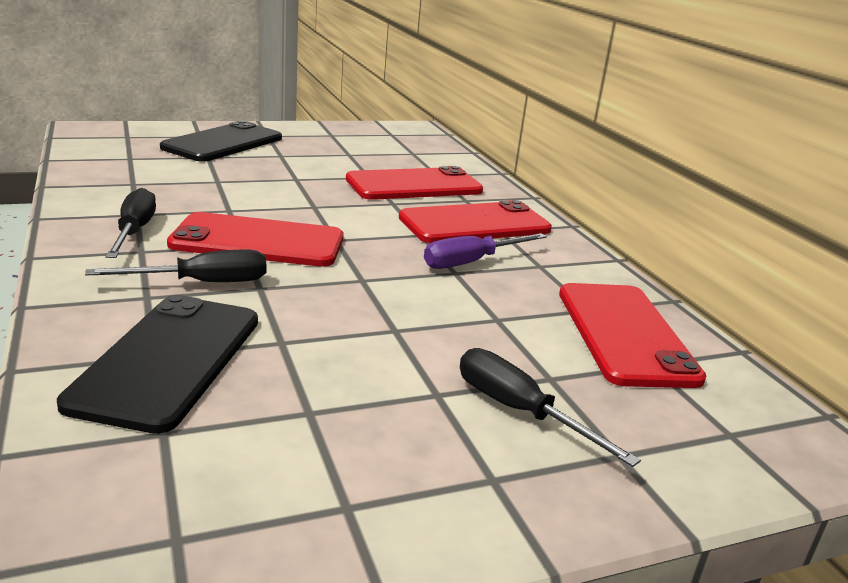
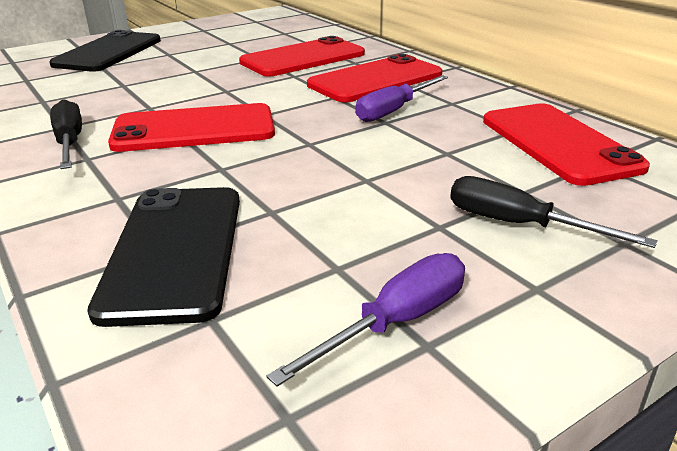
camera: 10 degrees left, 5 degrees up
black screwdriver [85,250,266,282] -> none
none -> purple screwdriver [267,253,465,387]

